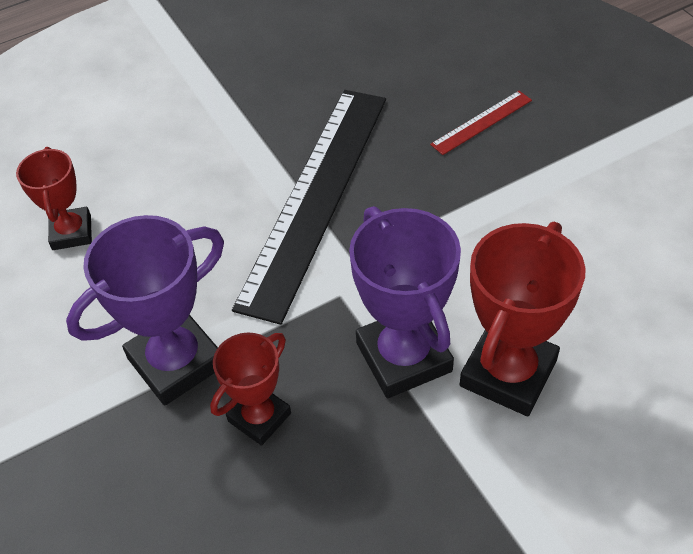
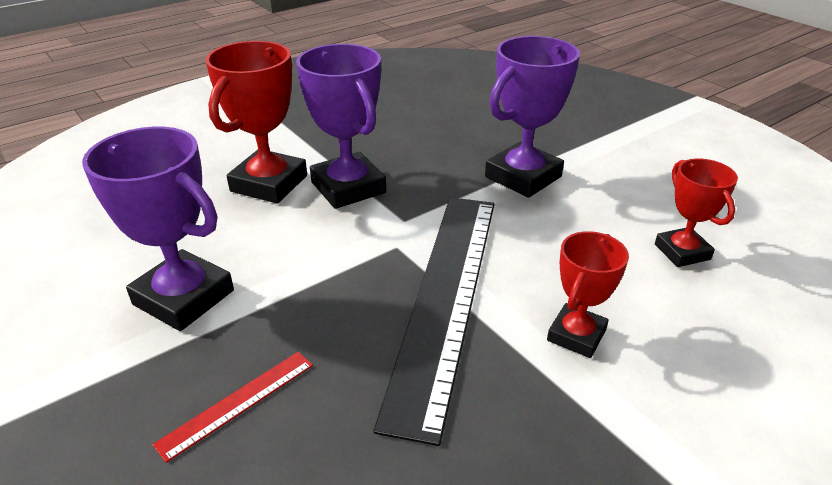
camera: 170 degrees right, 15 degrees down
red trophy [210,332,291,446] -> red trophy moved to [547,231,629,358]
none -> purple trophy [82,127,234,331]

